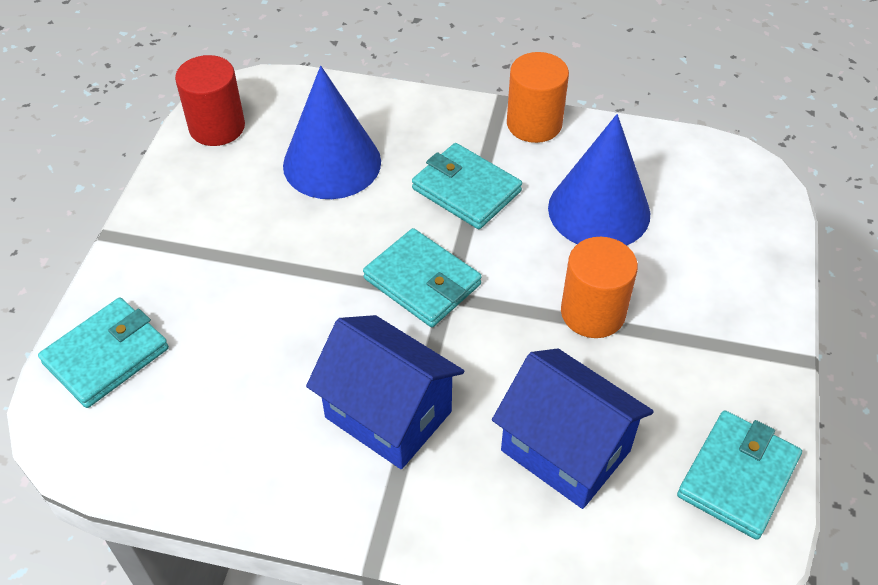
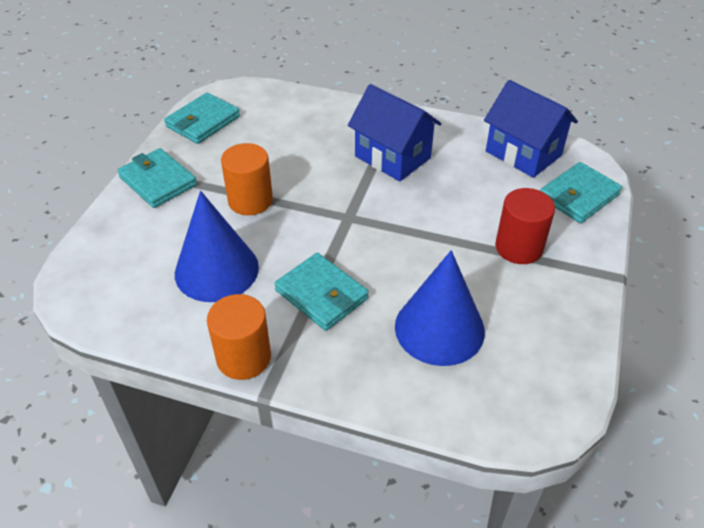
camera: 175 degrees left, 5 degrees down
red cylinder [175,55,245,146] -> red cylinder moved to [495,188,555,264]
turquoise wallet [363,228,482,327] -> turquoise wallet moved to [117,148,197,208]
blue house [492,348,654,509] -> blue house moved to [484,80,578,178]

